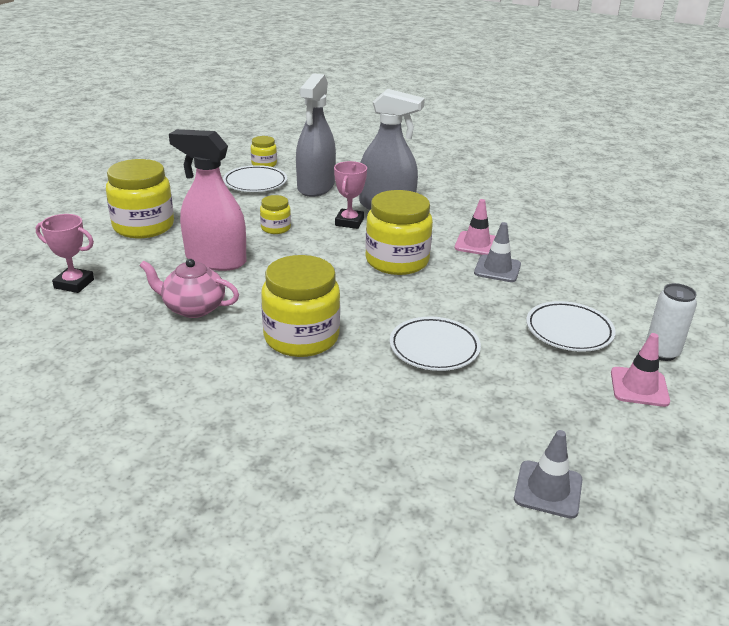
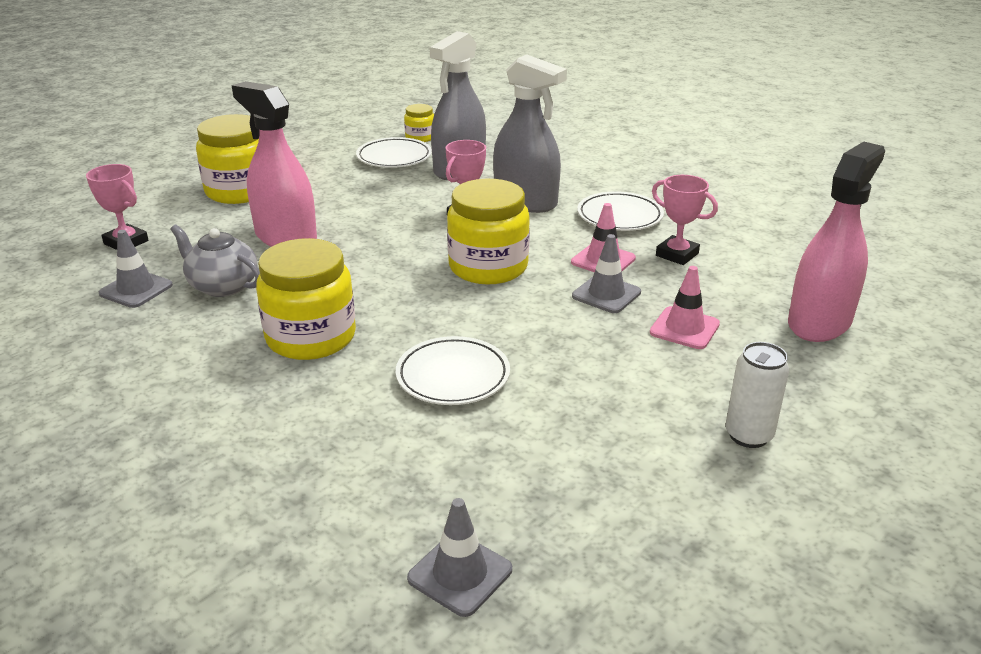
camera: 20 degrees right, 0 degrees up
pink teapot [139,259,239,318] -> grey teapot [170,224,260,297]
yellow jar [260,195,291,234] -> none
white plate [526,301,616,352] -> white plate moved to [577,191,664,231]
pink traffic cone [611,333,670,407] -> pink traffic cone moved to [650,266,720,349]
none -> grey traffic cone [99,230,173,308]
none -> pink trophy [652,175,718,265]
none -> pink spray bottle [788,142,885,342]

